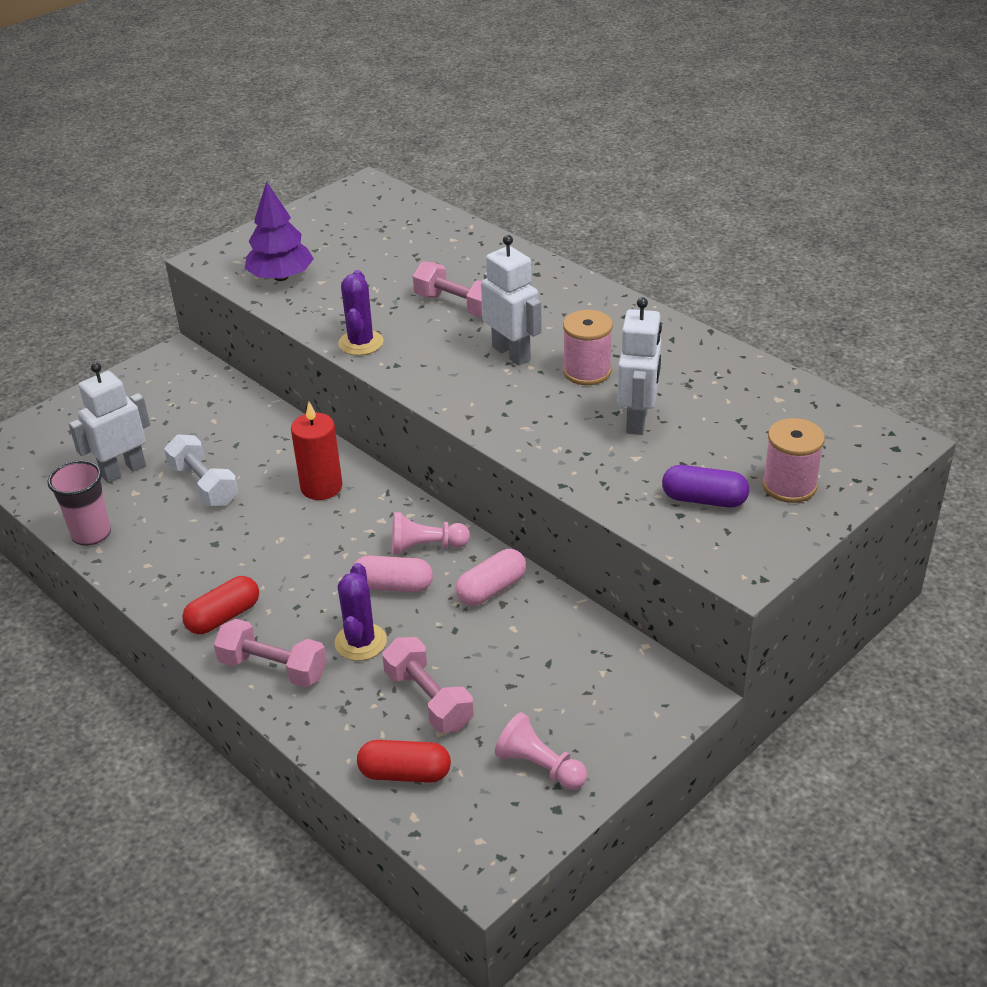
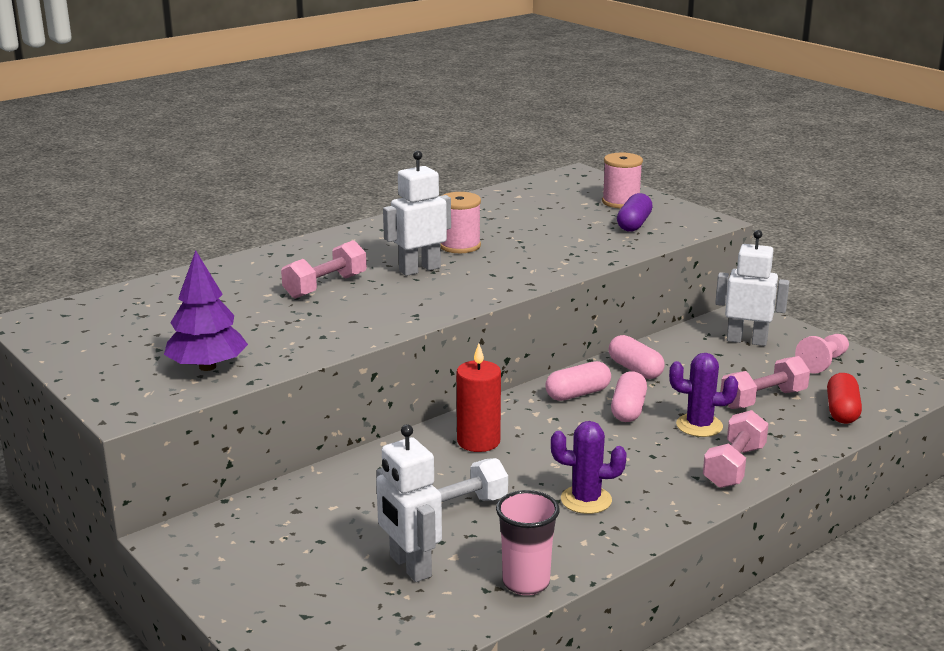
camera: 85 degrees left, 15 degrees down
red capsule [182,576,259,634] -> none
purple cactus [338,270,383,355] -> purple cactus moved to [551,421,627,514]
pink pawn [392,512,470,555] -> pink capsule [545,361,611,401]
white robot [617,297,662,435] -> white robot moved to [715,230,789,346]

